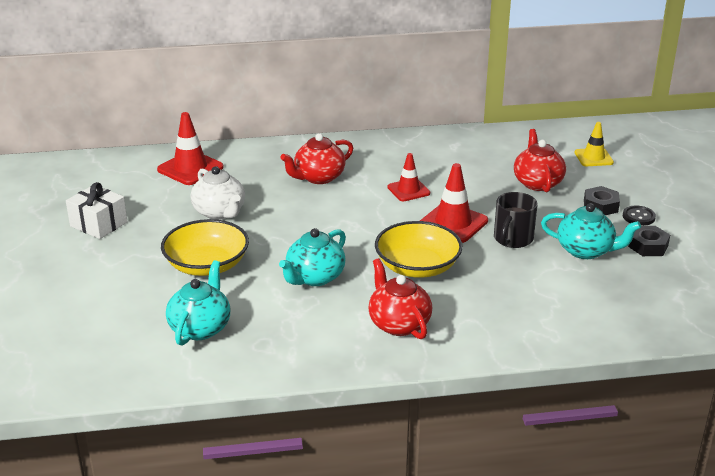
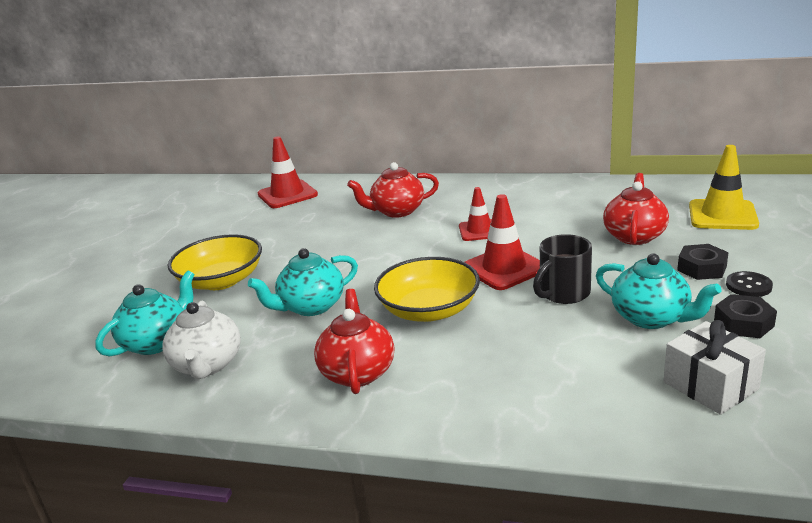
camera: 25 degrees right, 5 degrees down
white gift [66,182,128,239] -> white gift moved to [664,320,766,415]
white teapot [190,166,245,220] -> white teapot moved to [162,300,241,379]
yellow traffic cone [574,122,614,166] -> yellow traffic cone [689,145,759,230], size x1.53

